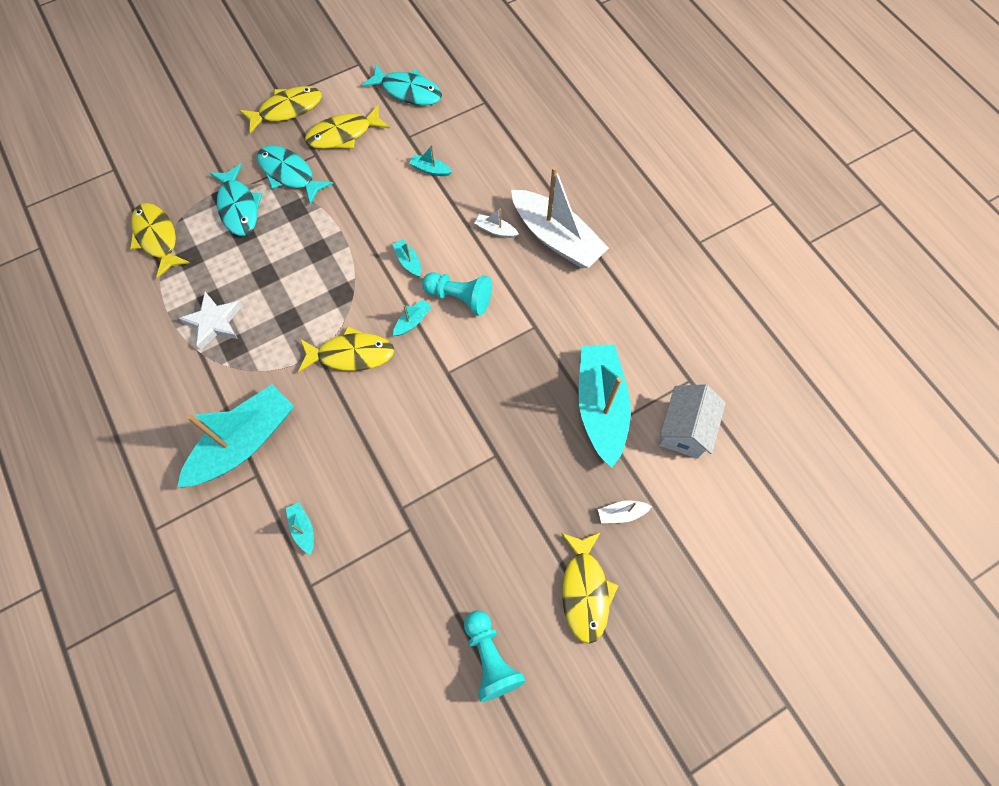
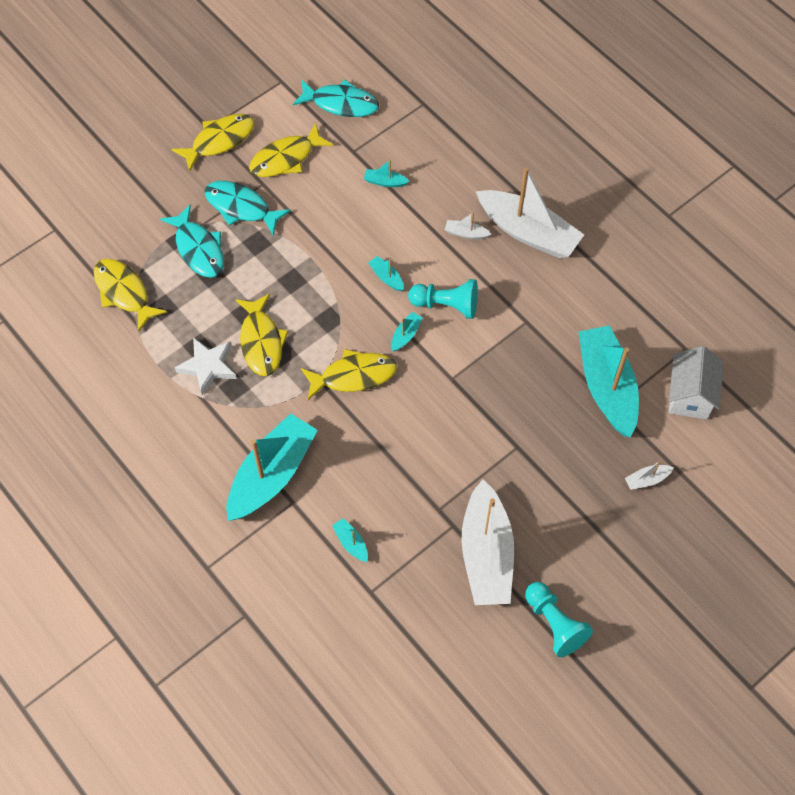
camera: 10 degrees left, 5 degrees down
yellow fish [561,532,619,644] -> yellow fish moved to [235,293,289,376]
none -> white boat [461,479,514,605]

